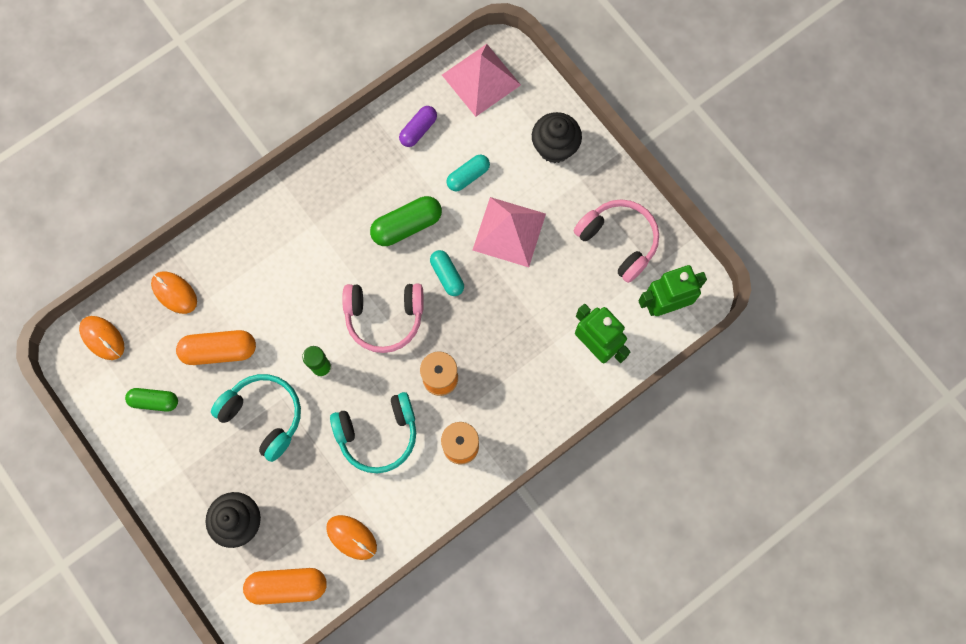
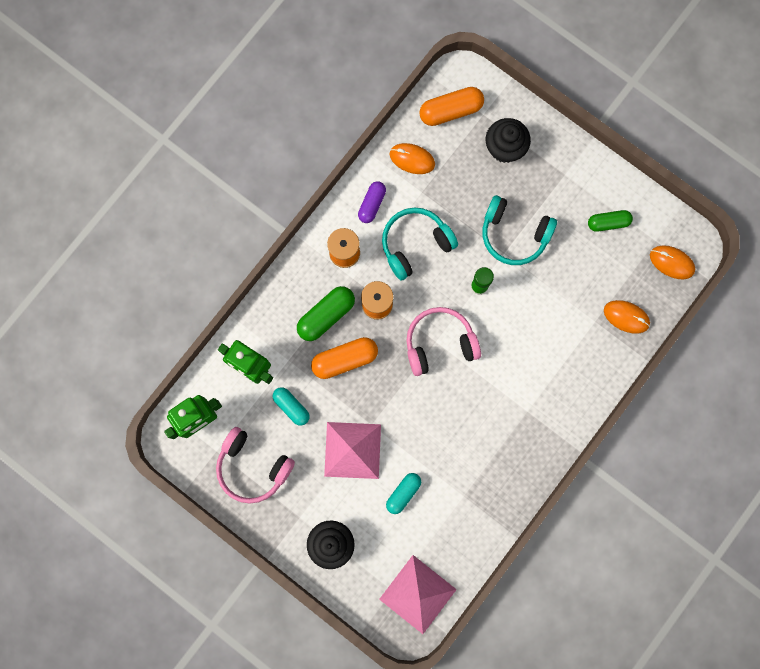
camera: 165 degrees right, 5 degrees up
orange capsule [176,330,256,365] -> orange capsule moved to [311,337,378,379]
green capsule [370,196,442,246] -> green capsule moved to [297,286,355,341]
purple capsule [399,106,437,147] -> purple capsule moved to [358,181,386,223]
turquoise capsule [430,250,464,296] -> turquoise capsule moved to [273,387,309,426]

